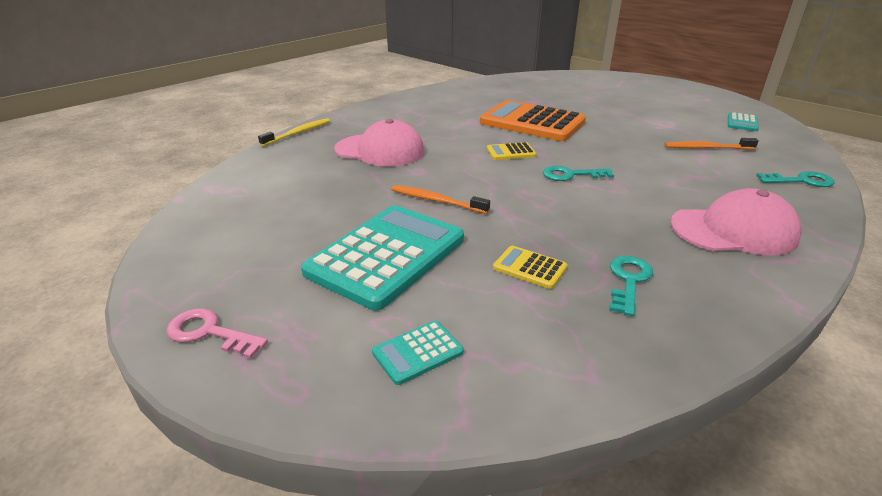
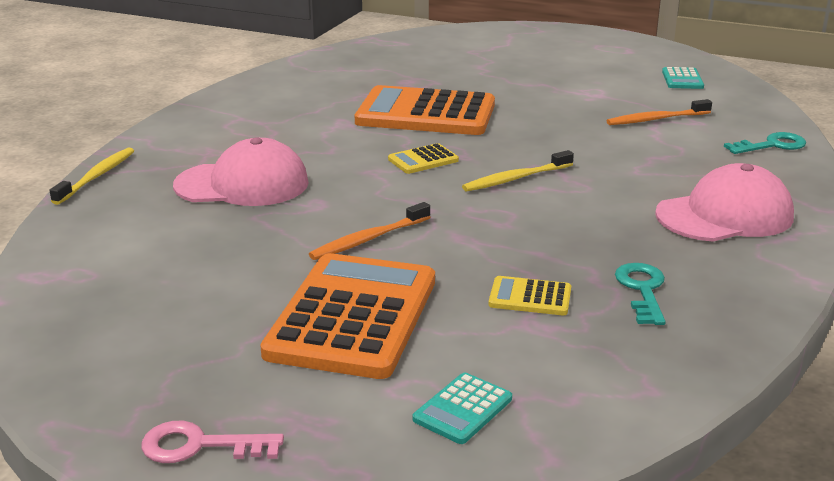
camera: 20 degrees left, 5 degrees down
turquoise calculator [301,205,464,311] -> orange calculator [260,253,435,379]
orange toothbrush [391,185,490,214] -> orange toothbrush turned 45 degrees counterclockwise [309,202,430,260]
turquoise key [543,166,614,181] -> yellow toothbrush [462,150,574,191]

